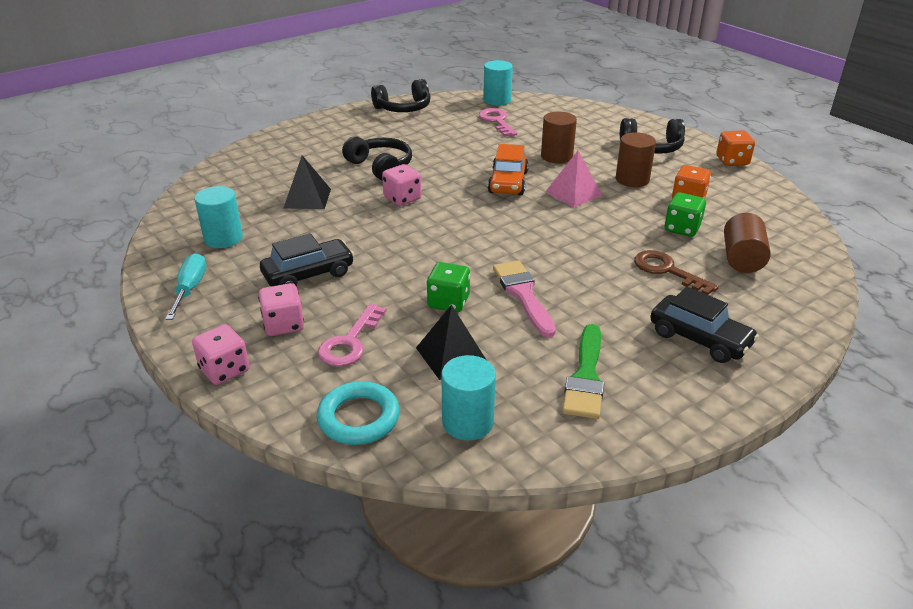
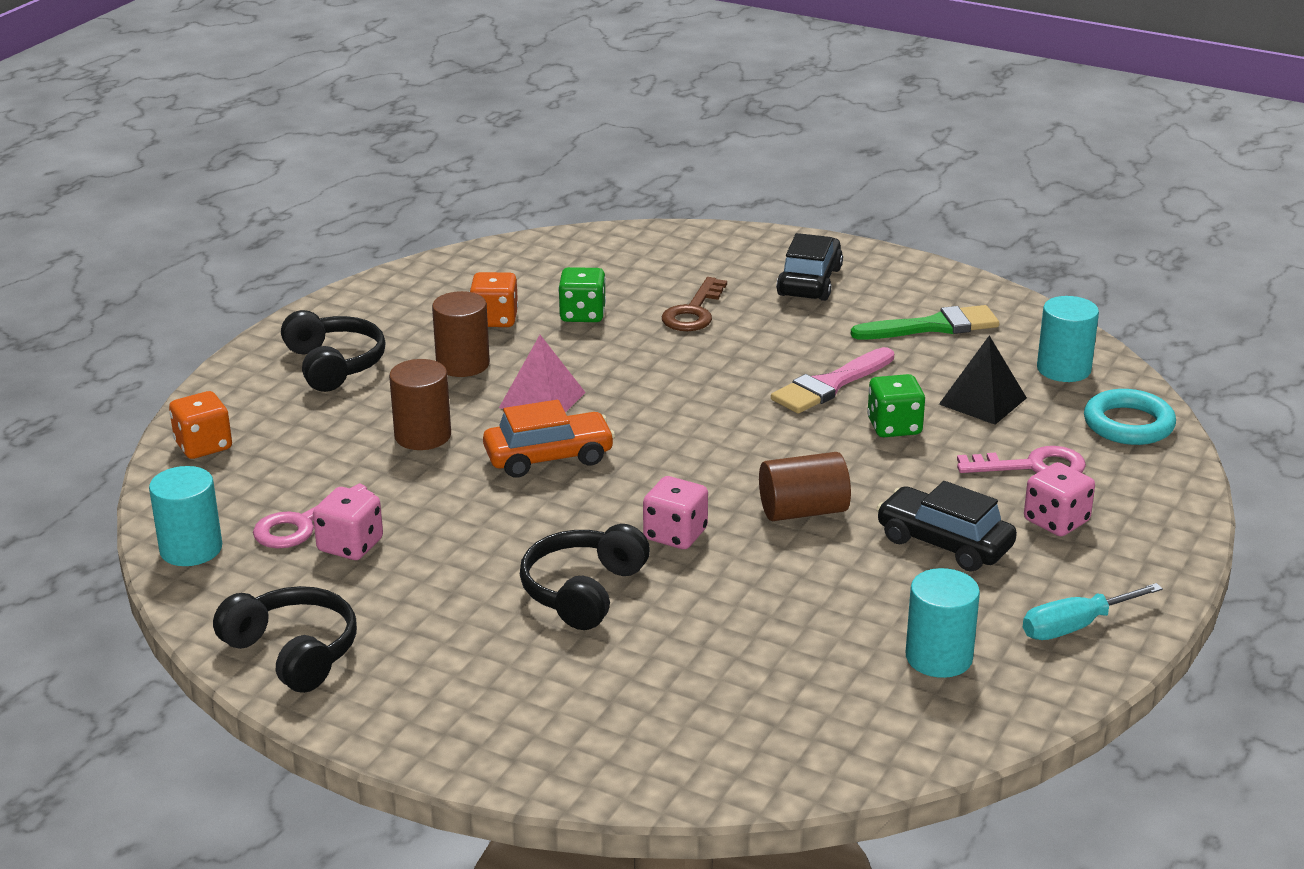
camera: 115 degrees left, 5 degrees down
pink dice [192,324,250,385] -> pink dice moved to [313,487,383,560]
black pyramid [283,155,331,209] -> none
orange dice [716,130,755,166] -> orange dice moved to [169,391,232,459]
brown cylinder [724,213,771,273] -> brown cylinder moved to [759,452,851,521]

